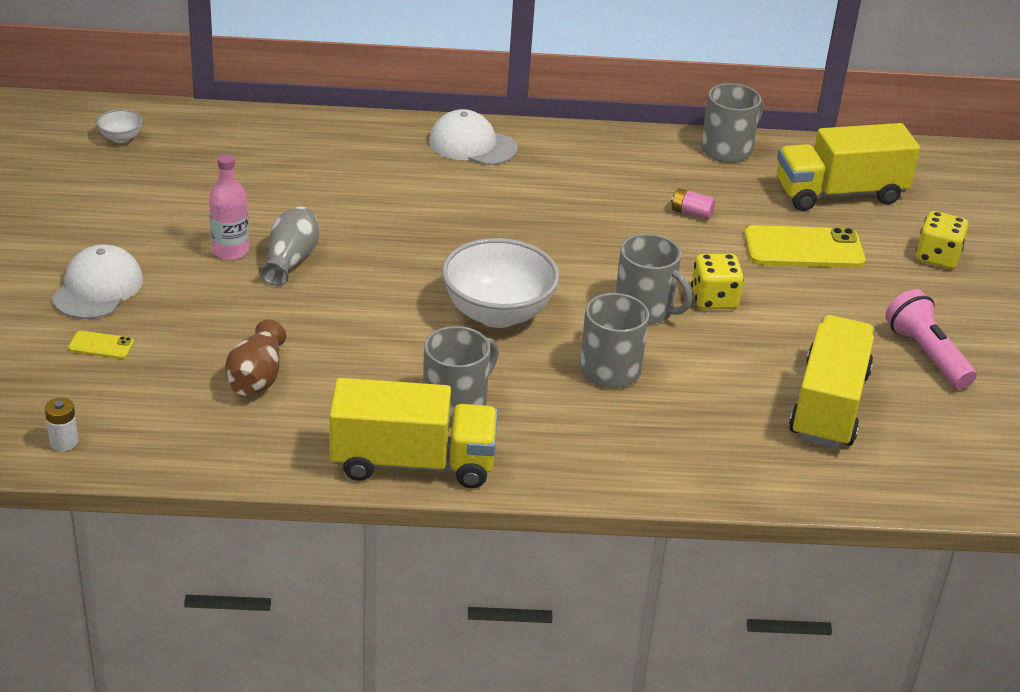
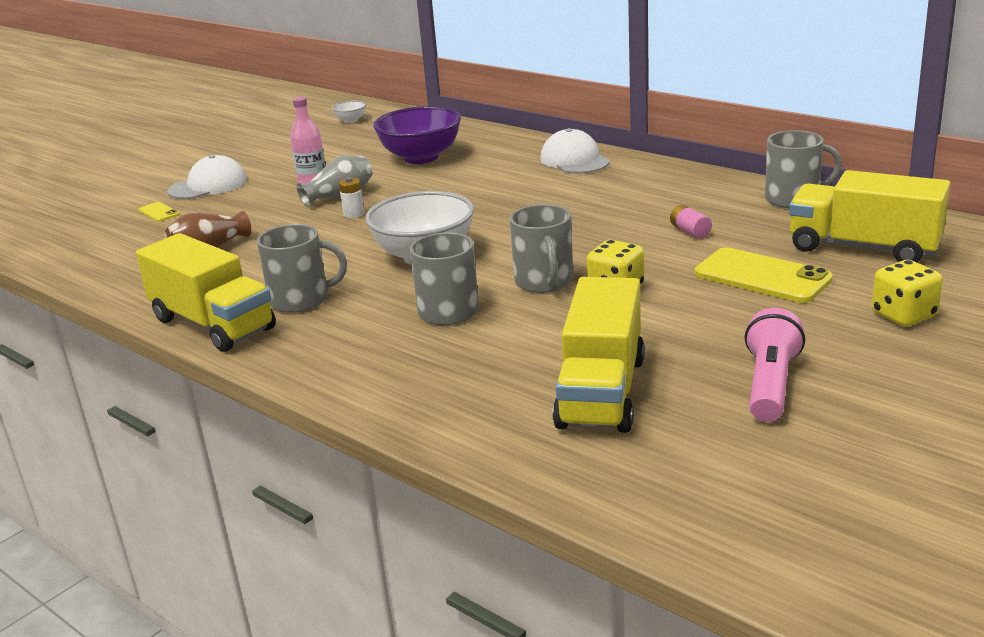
camera: 45 degrees right, 10 degrees down
white battery [45,398,78,451] -> white battery moved to [339,177,364,218]
yellow truck [789,315,875,448] -> yellow truck turned 135 degrees clockwise [552,277,645,433]
none -> purple bowl [373,106,461,164]

